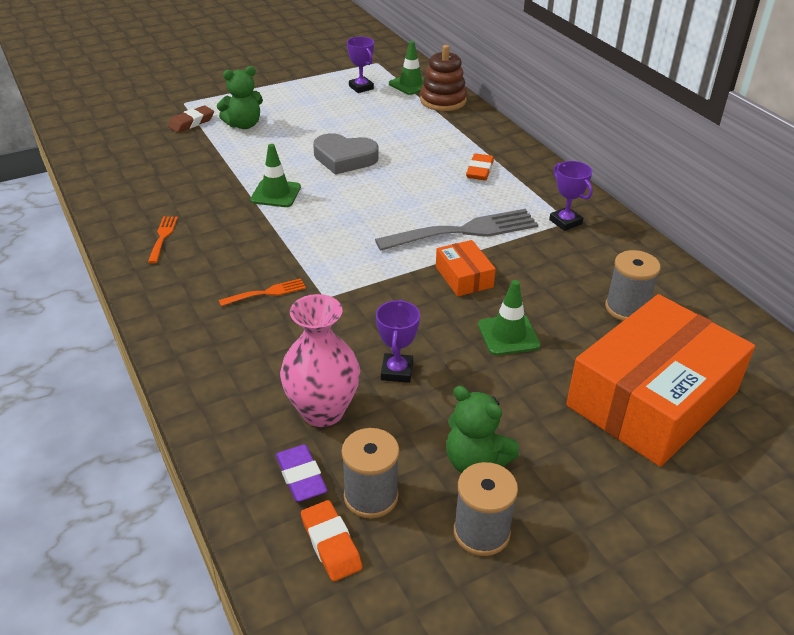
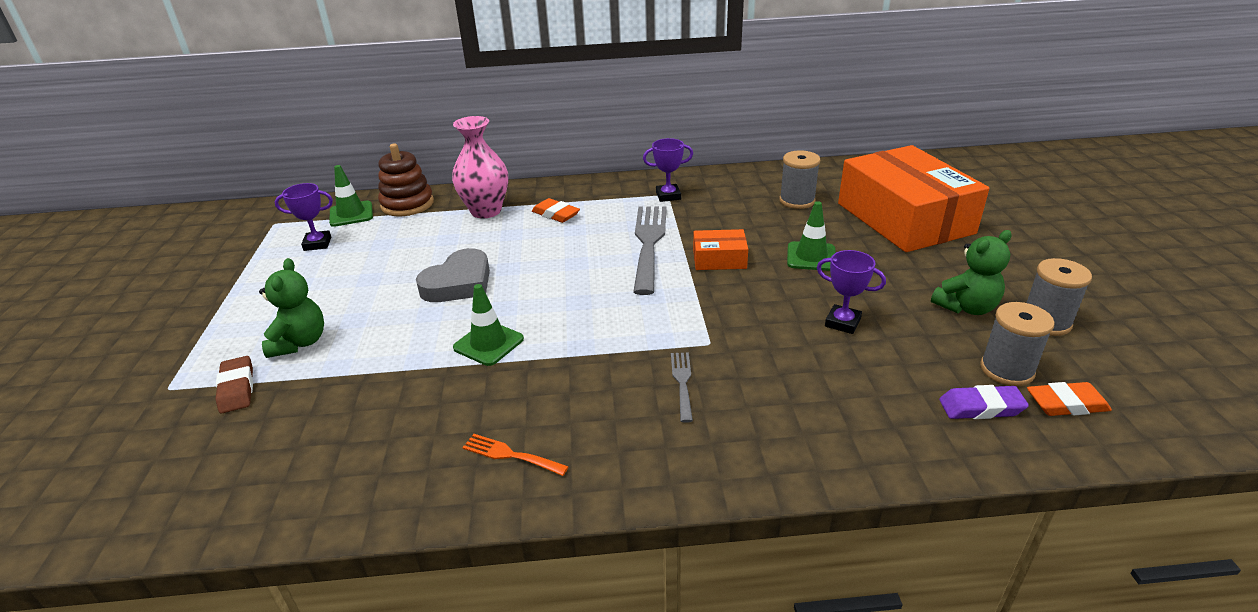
camera: 65 degrees left, 5 degrees down
orange fork [219,279,306,306] -> grey fork [671,352,693,423]
pink vase [280,294,360,427] -> pink vase moved to [452,116,508,218]

